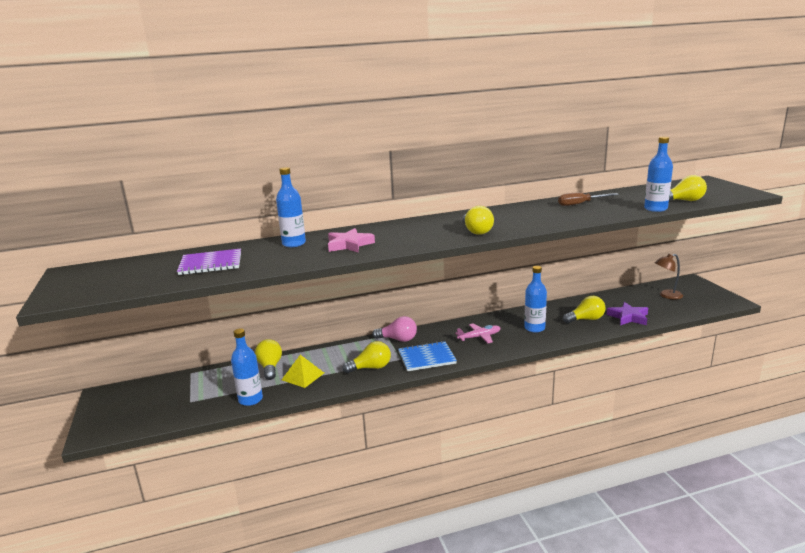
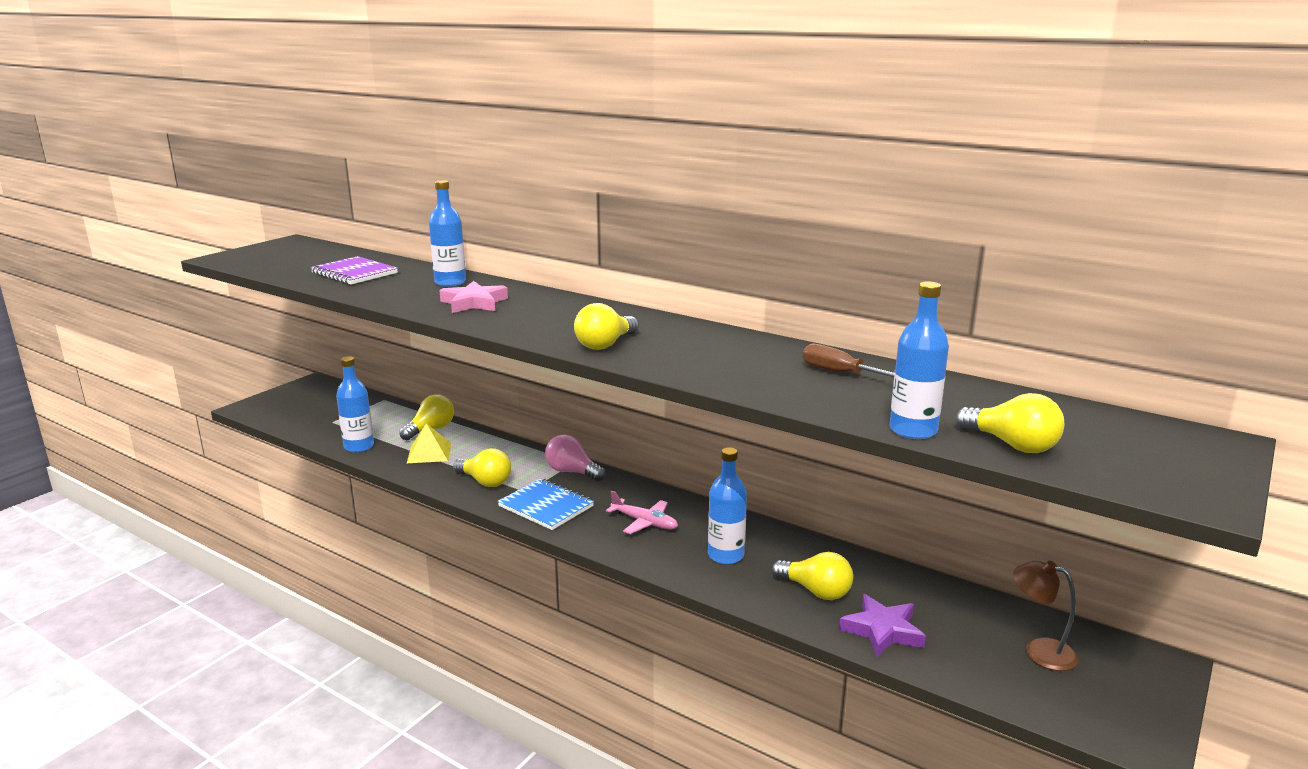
camera: 50 degrees right, 0 degrees up
pink light bulb [372,316,417,342] -> pink light bulb turned 150 degrees clockwise [545,434,606,482]

